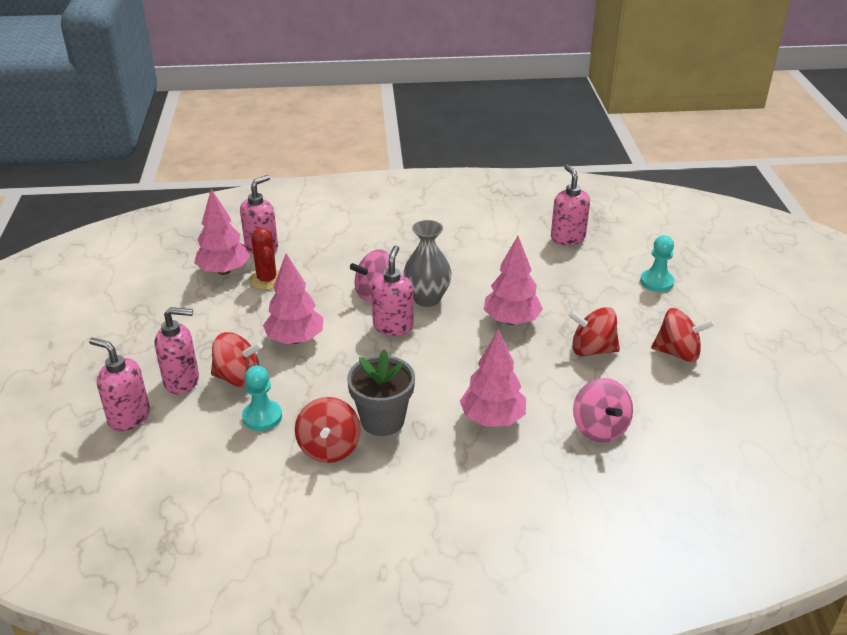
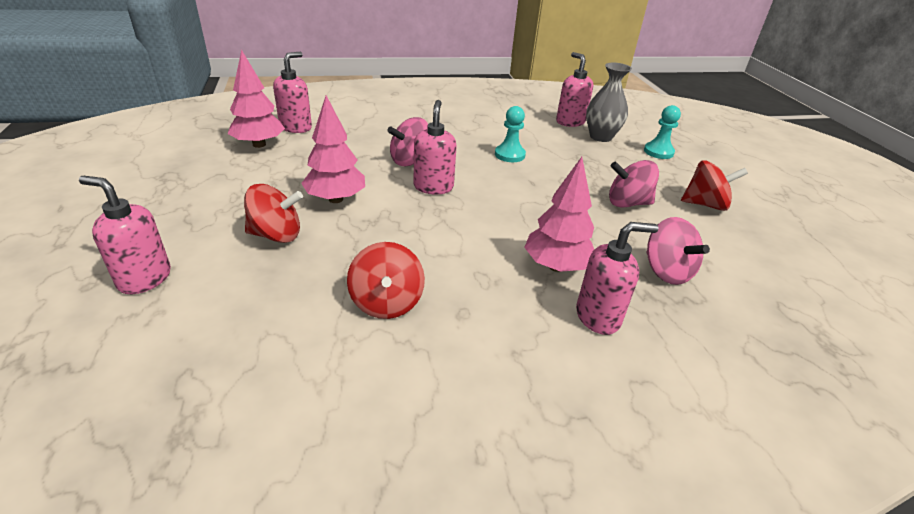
camera: 10 degrees left, 0 degrees up
pink soap dispenser [155,307,199,395] -> pink soap dispenser moved to [576,222,658,335]
turquoise pawn [242,365,282,431] -> turquoise pawn moved to [495,106,526,162]
red cactus [249,228,279,290] -> none
grey flower pot [347,349,415,436] -> none
grey vase [403,220,452,307] -> grey vase moved to [586,63,632,142]
pink tree [484,236,543,325] -> none
red spinning top [568,307,620,356] -> pink spinning top [609,160,659,208]

